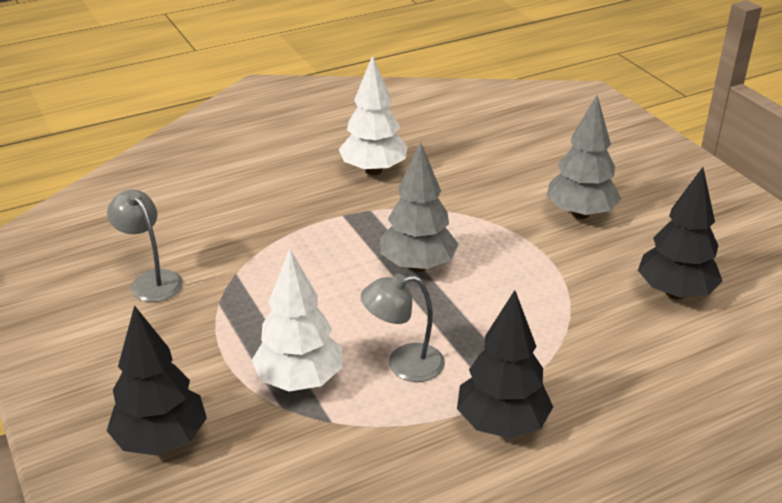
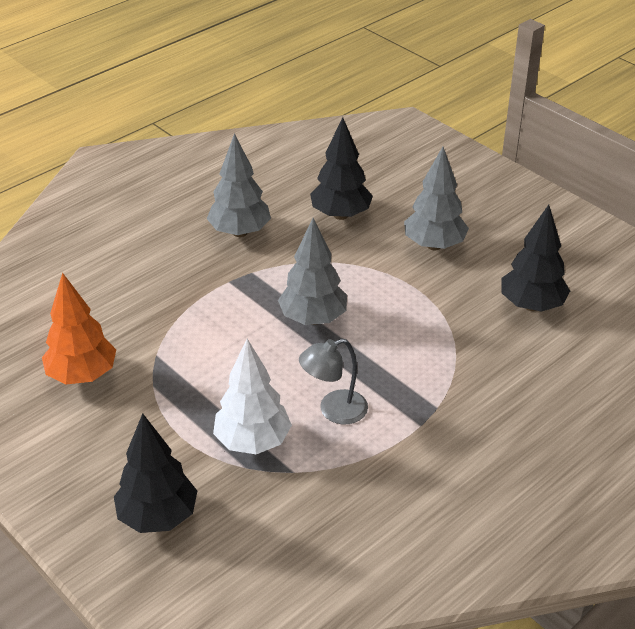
camera: 15 degrees left, 5 degrees up
grey lamp [107,189,183,302] -> orange tree [42,273,116,384]
white tree [339,55,407,175] -> grey tree [207,133,271,237]
black tree [457,290,553,438] -> black tree moved to [310,117,373,220]

